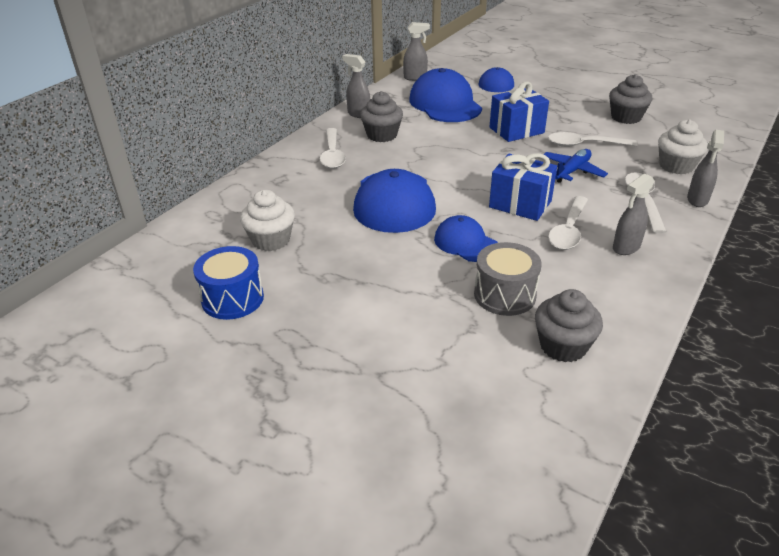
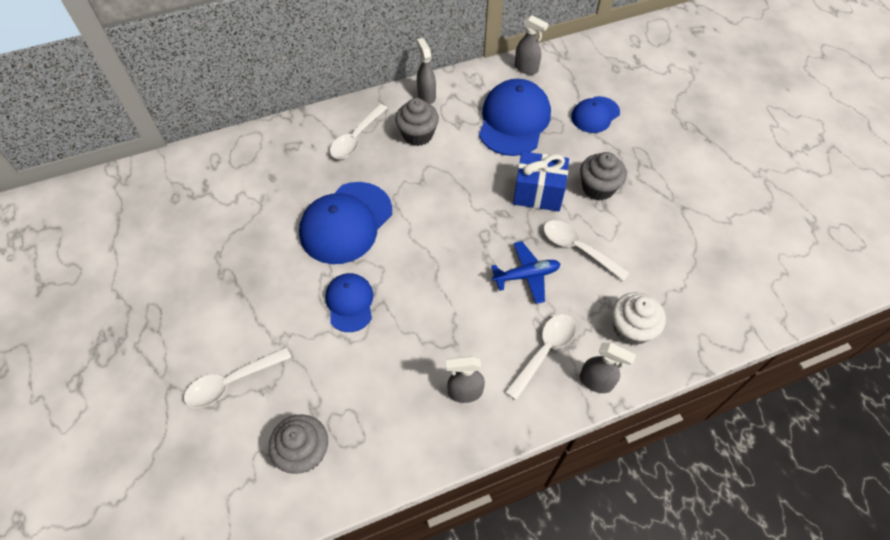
camera: 35 degrees right, 20 degrees up
blue drum [193,246,264,320] -> none
white cupcake [240,190,295,251] -> none
grey drum [474,242,542,316] -> none
blue gift [489,153,557,221] -> none
white spoon [548,196,588,250] -> white spoon moved to [184,347,291,408]
grey cupcake [609,74,652,124] -> grey cupcake moved to [580,152,627,201]
grey spray bottle [687,130,724,207] -> grey spray bottle turned 120 degrees counterclockwise [579,343,636,393]

